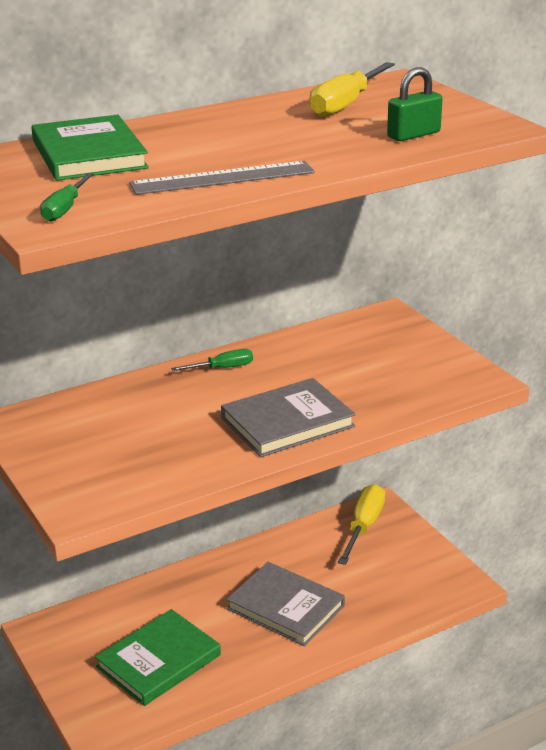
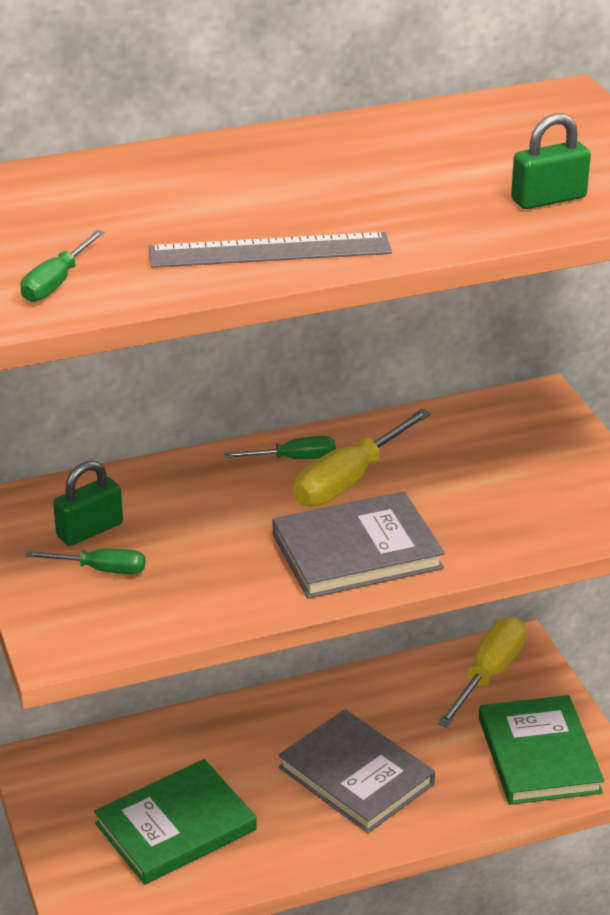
camera: 10 degrees right, 5 degrees up
green book [31,115,149,181] -> green book moved to [479,695,604,805]
yellow screwdriver [310,62,395,117] -> yellow screwdriver moved to [293,409,431,506]
none -> green screwdriver [25,549,146,574]
none -> green padlock [53,461,123,546]

